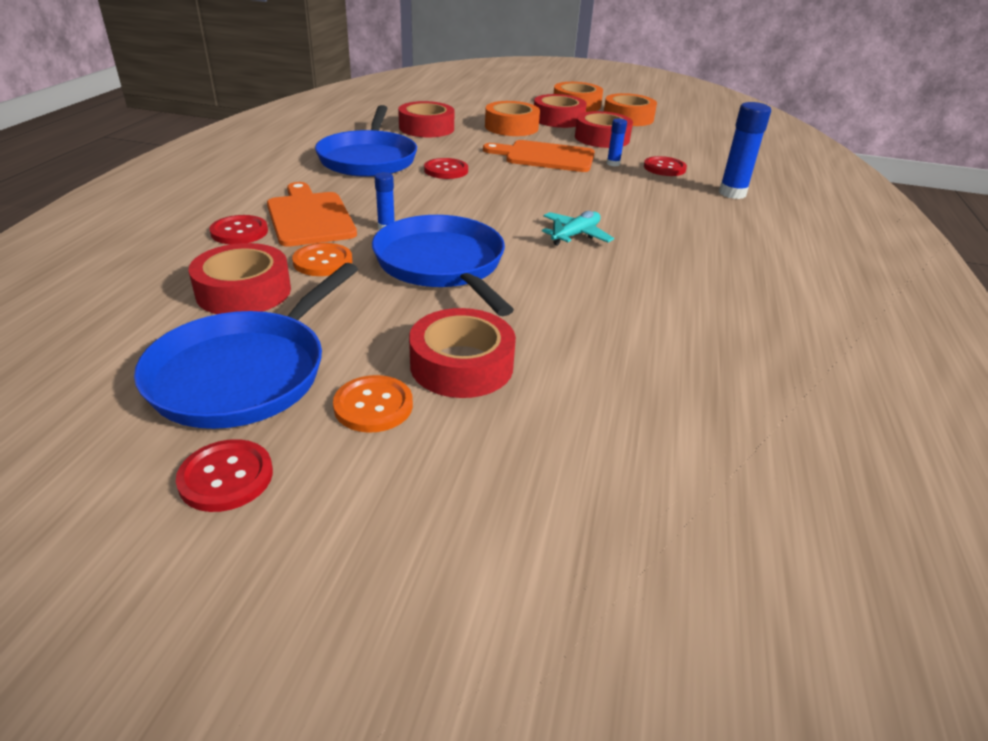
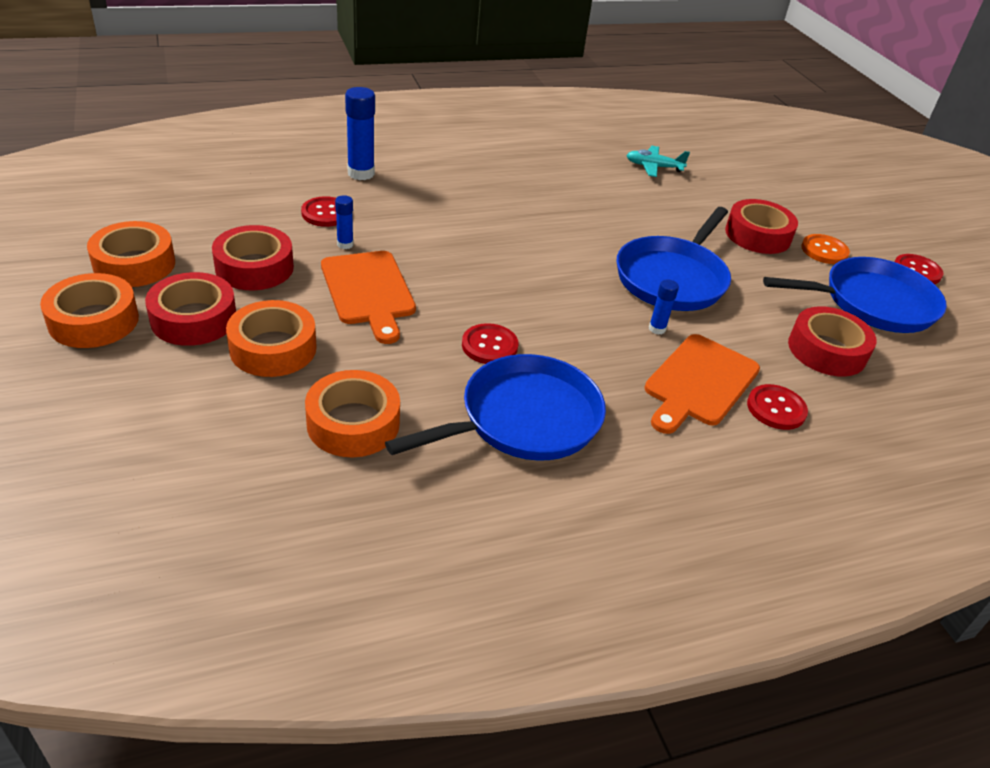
camera: 125 degrees left, 5 degrees up
orange button [292,243,353,276] -> none
red tape [398,101,454,137] -> orange tape [305,370,400,457]
turquoise plane [542,211,614,246] -> turquoise plane moved to [626,146,690,177]

